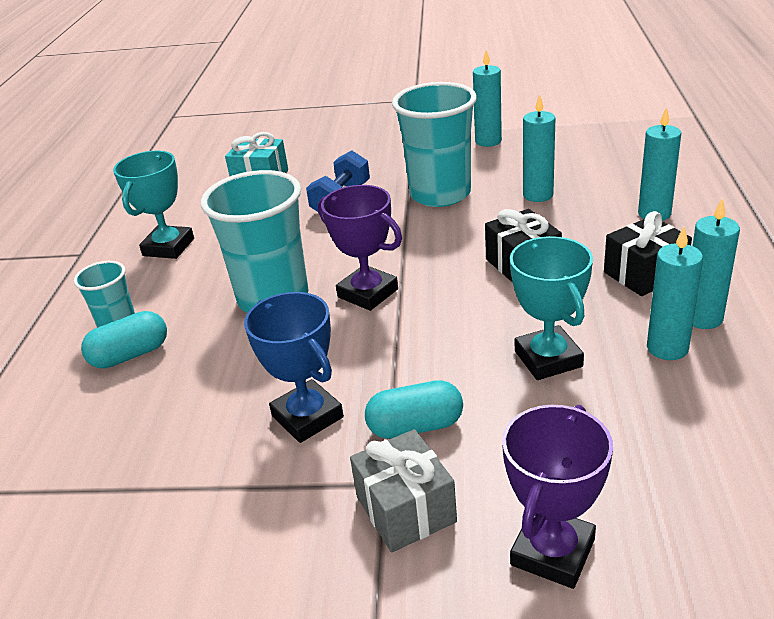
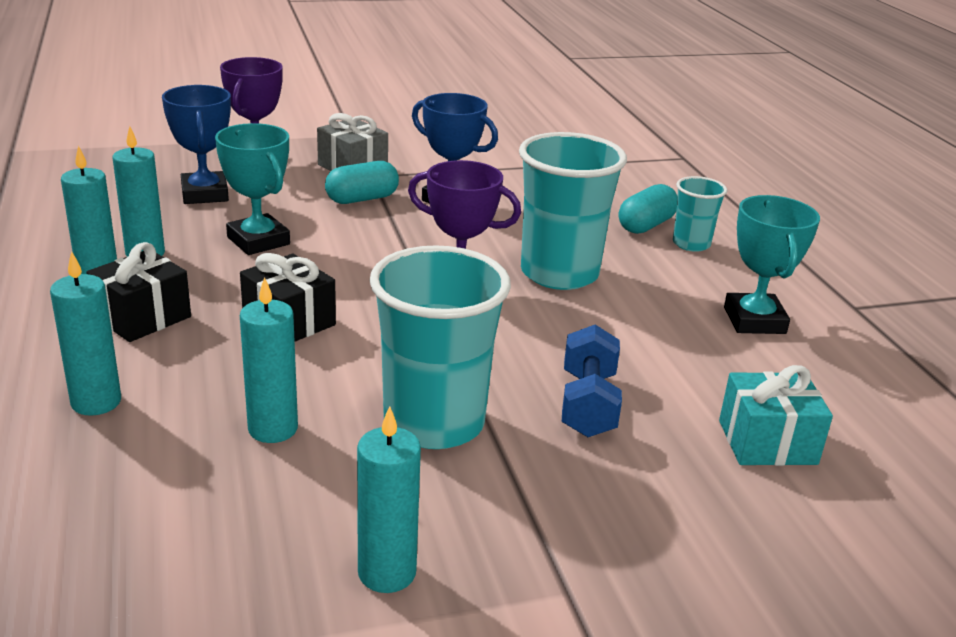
camera: 155 degrees right, 5 degrees down
none -> blue trophy [162,85,231,204]

